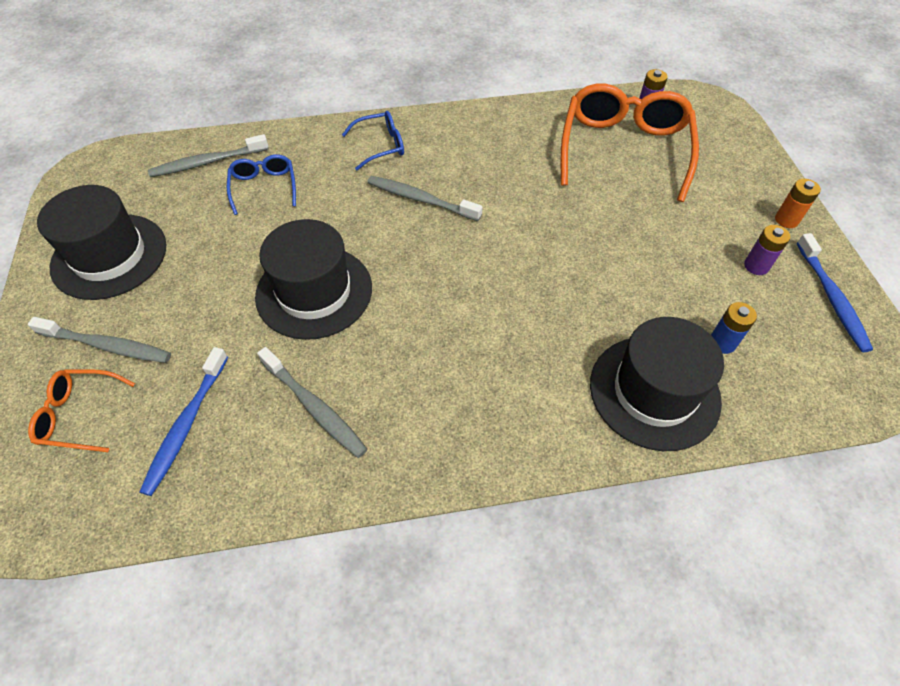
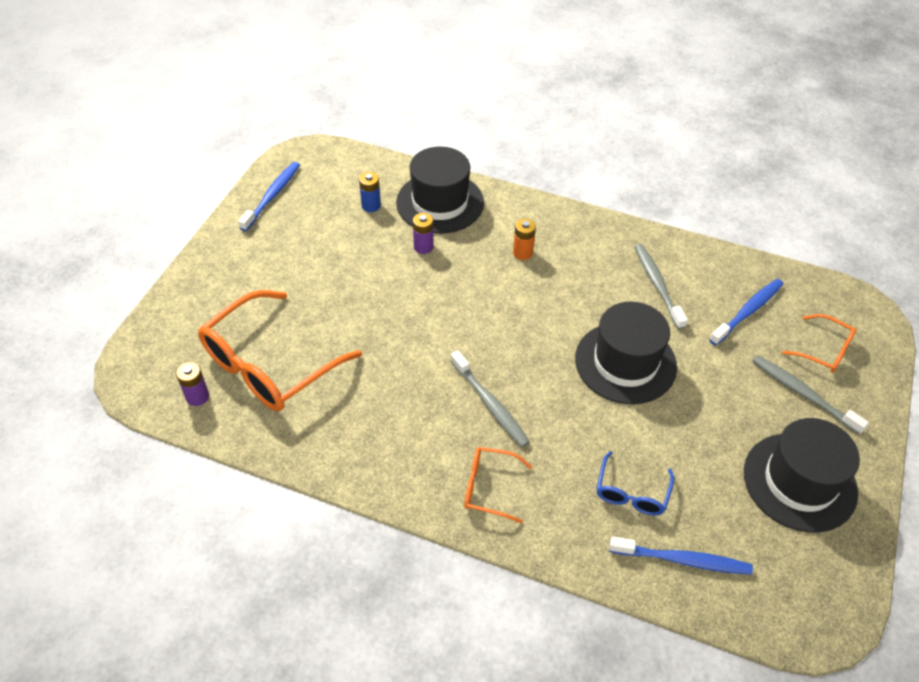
camera: 150 degrees left, 5 degrees down
grey toothbrush [148,134,269,177] -> blue toothbrush [609,537,753,575]
blue glasses [342,111,404,171] -> orange glasses [464,447,532,523]
purple battery [744,225,790,275] -> purple battery moved to [413,213,434,254]
orange battery [775,179,821,228] -> orange battery moved to [513,219,536,260]

